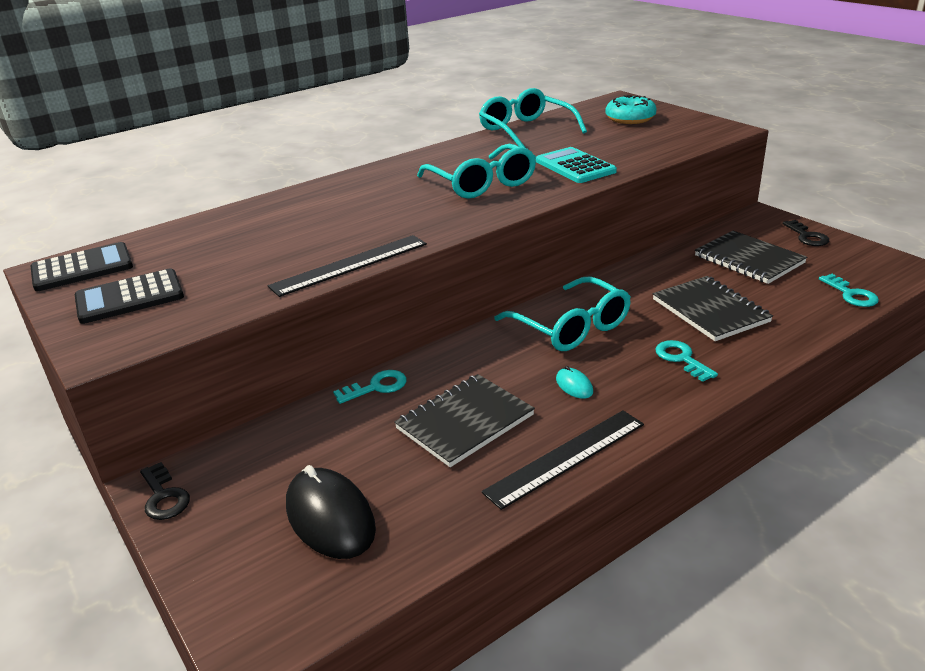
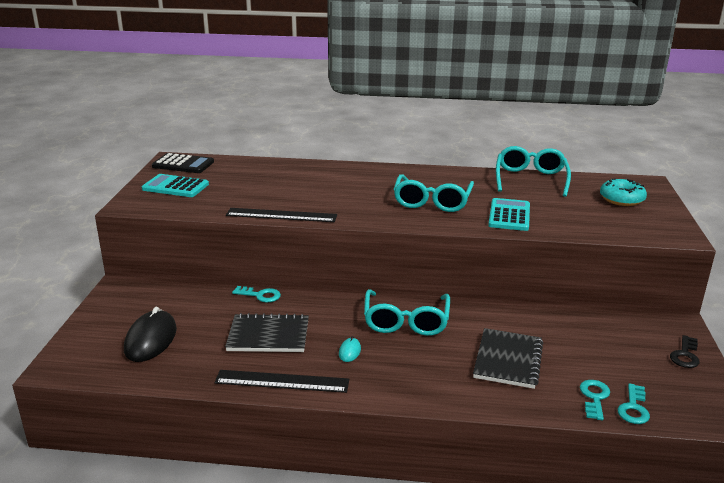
camera: 40 degrees right, 5 degrees down
black calculator [75,268,184,324] -> turquoise calculator [142,174,209,197]
black key [140,462,190,520] -> none
turquoise key [656,340,718,382] -> turquoise key moved to [580,380,610,420]
black notebook [695,231,807,284] -> none

